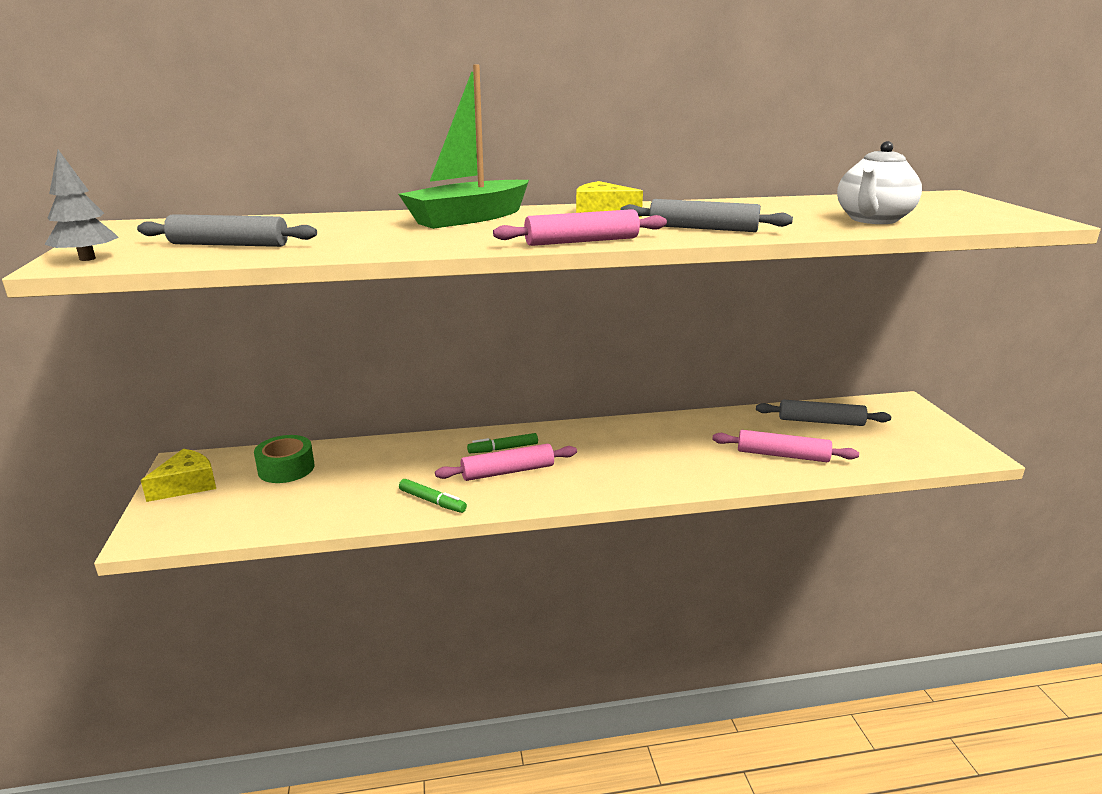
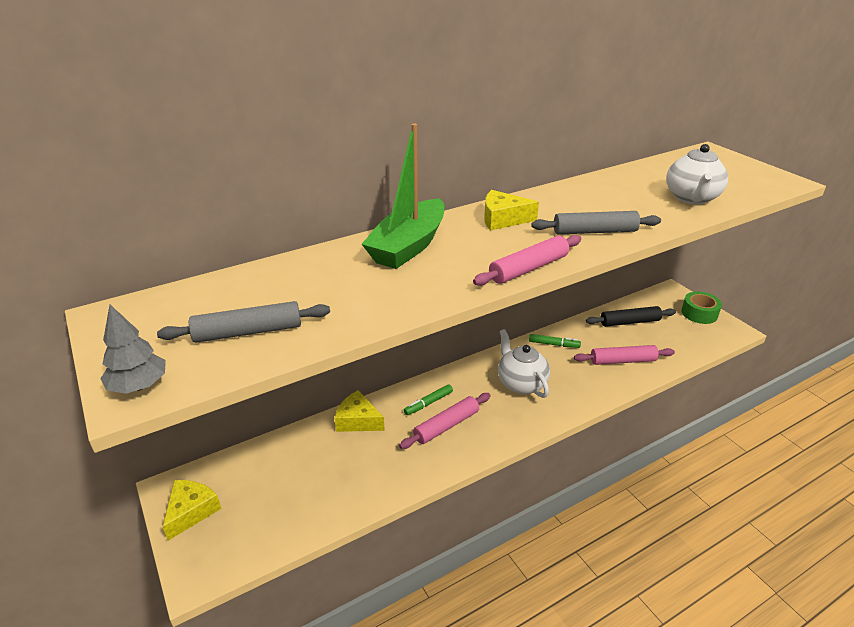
camera: 20 degrees left, 10 degrees up
green tape [254,435,315,483] -> green tape moved to [681,292,722,324]
green marker [399,479,467,513] -> green marker moved to [529,334,581,348]
grey rolling pin [756,399,891,426] -> black rolling pin [586,306,676,327]
none -> yellow cheese [334,390,385,432]
none -> white teapot [498,329,550,398]

